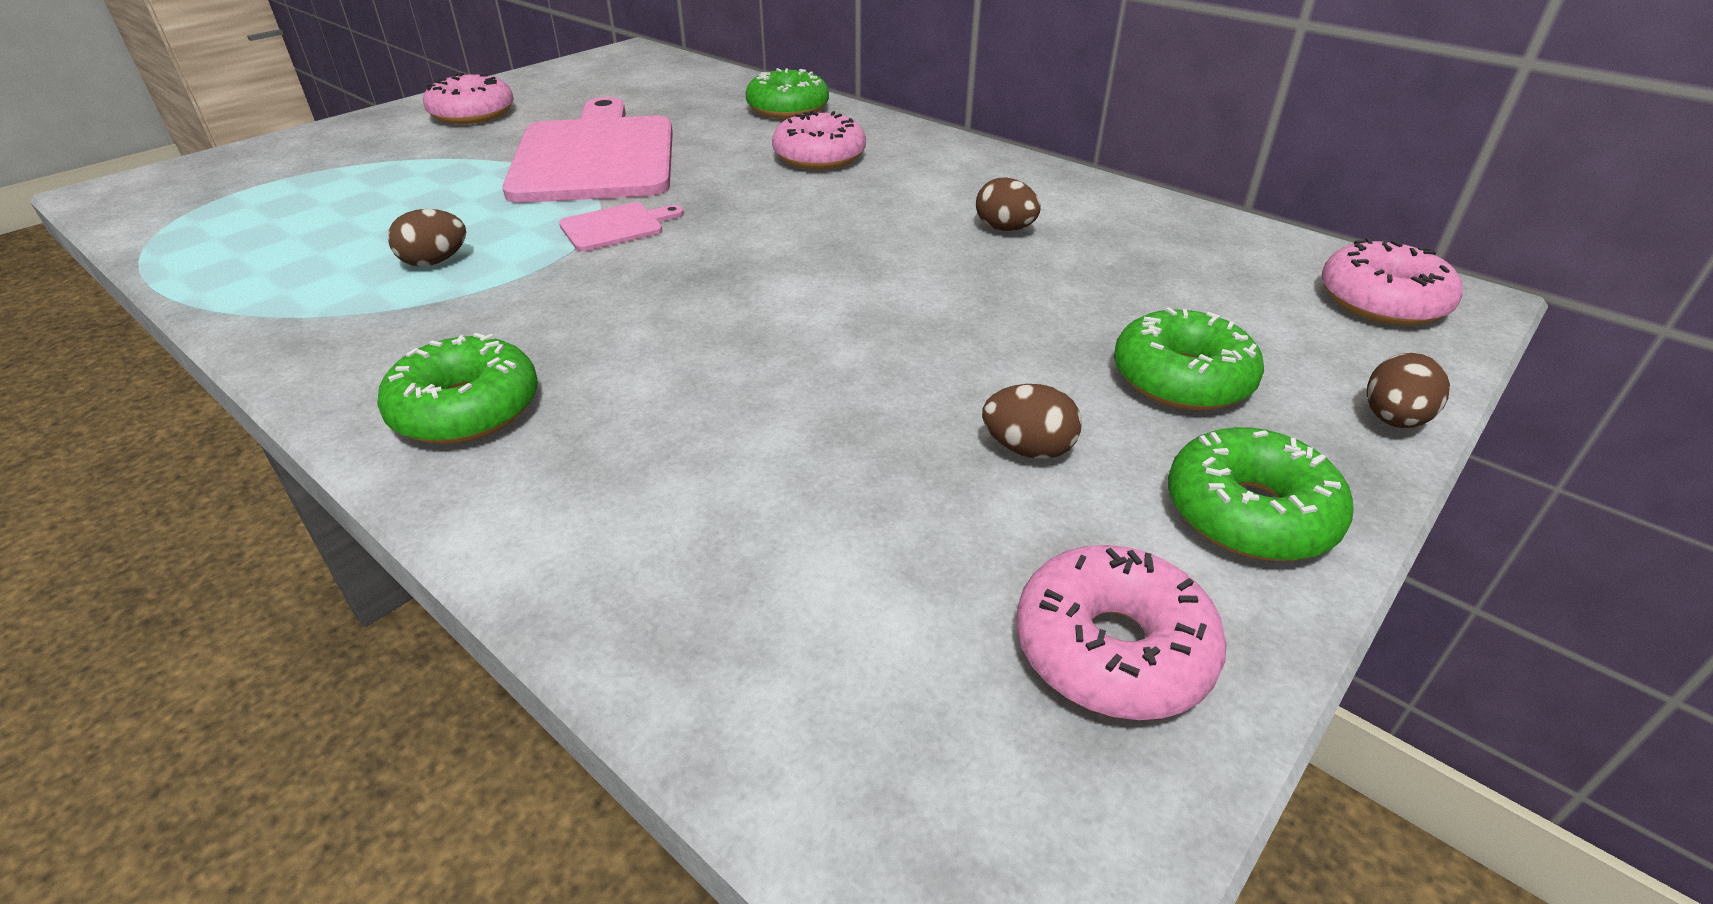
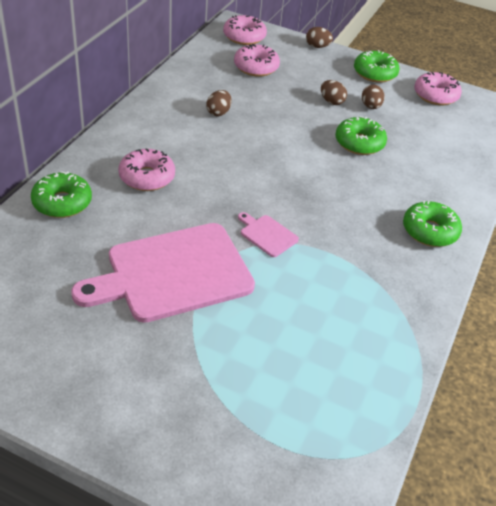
camera: 110 degrees left, 5 degrees up
brown egg [388,209,466,267] -> brown egg moved to [321,80,347,105]
pink donut [423,73,514,124] -> pink donut moved to [234,44,280,77]
green donut [1114,307,1264,411] -> green donut moved to [335,116,387,155]

